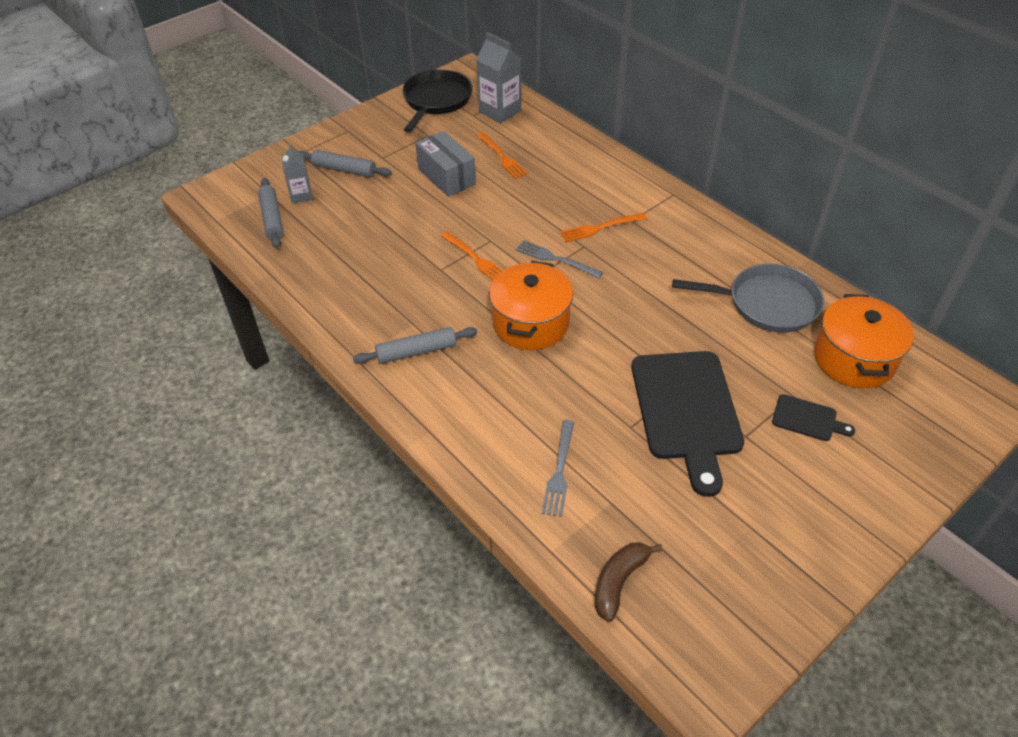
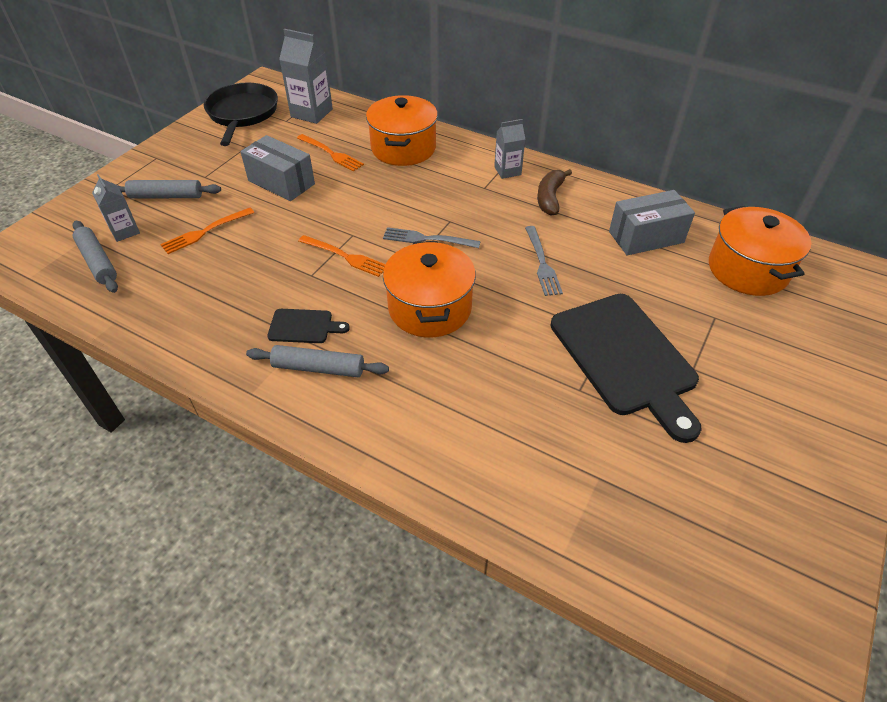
camera: 20 degrees left, 0 degrees up
grey rolling pin [353,327,477,364] -> grey rolling pin turned 45 degrees clockwise [246,345,389,377]
grey fork [542,420,574,517] -> grey fork moved to [525,226,563,296]
orange fork [560,213,647,242] -> orange fork moved to [160,208,254,254]
brown banana [595,542,663,622] -> brown banana moved to [537,169,572,216]
grey pan [672,264,824,333] -> grey box [609,190,695,256]
black cutting board [772,394,855,441] -> black cutting board moved to [267,309,350,343]
none -> orange pot [366,95,438,166]
none -> grey carton [494,119,525,179]

